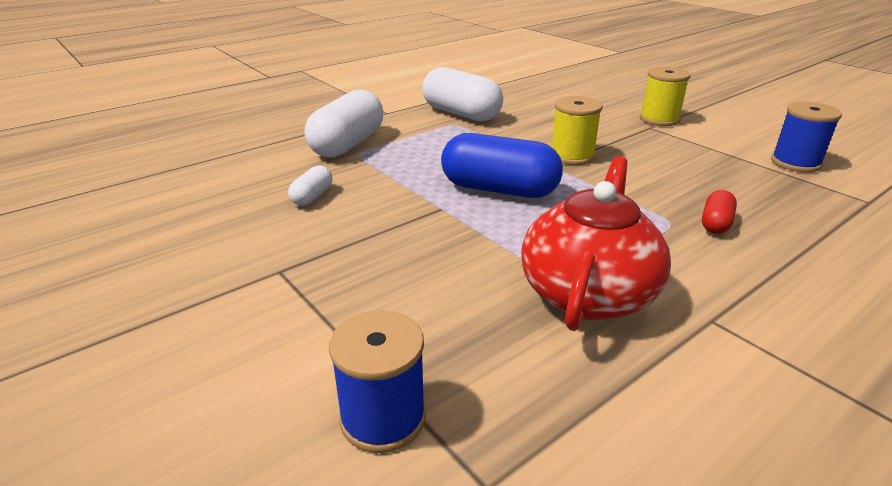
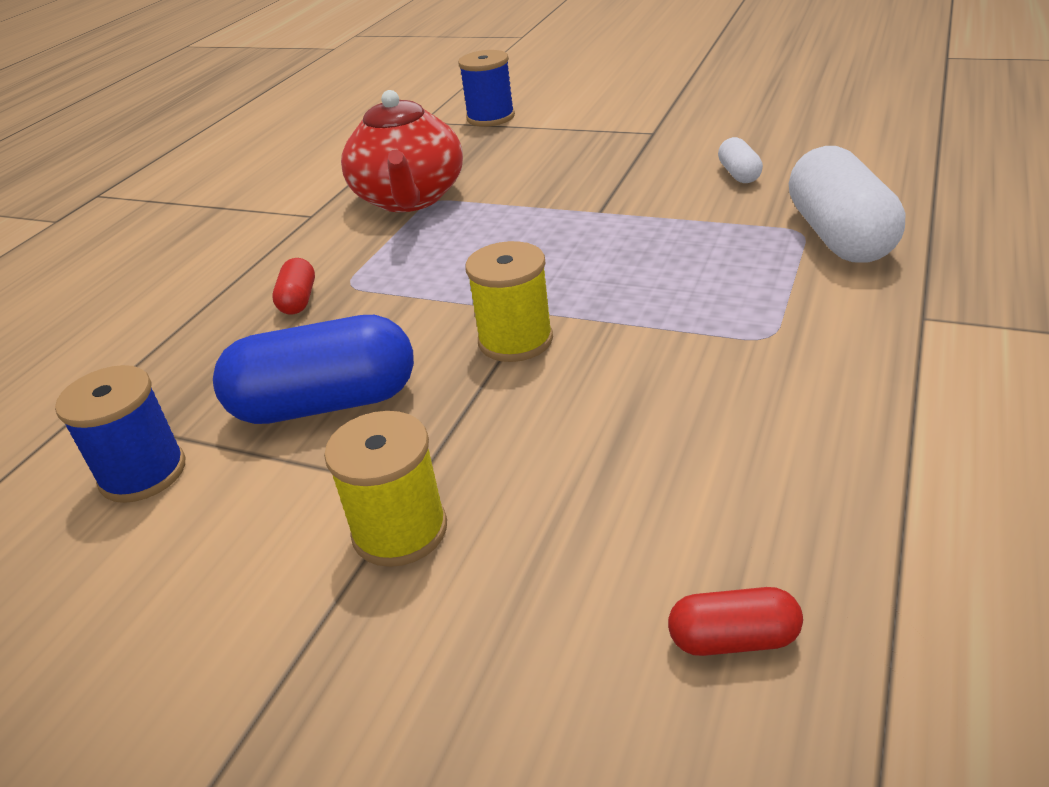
camera: 155 degrees right, 5 degrees up
white capsule [422,67,503,121] -> none
blue capsule [441,133,563,198] -> blue capsule moved to [213,315,414,424]
none -> red capsule [668,587,803,656]

